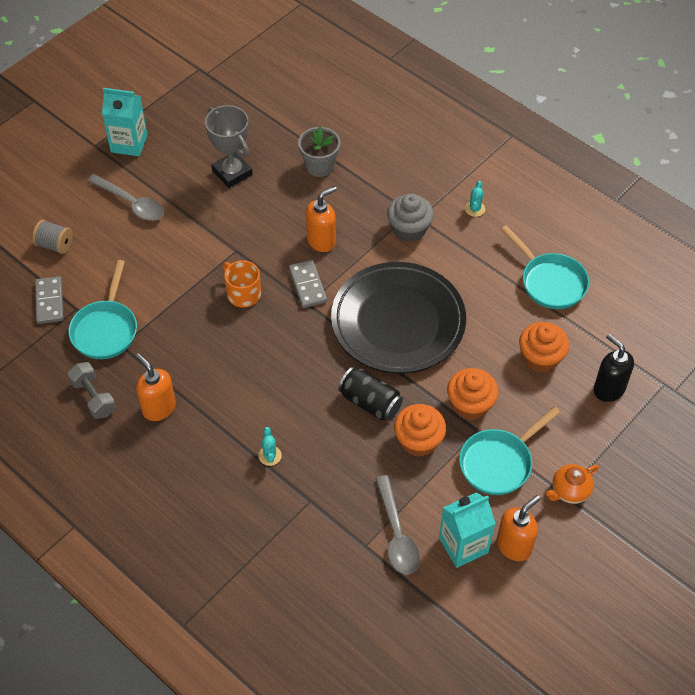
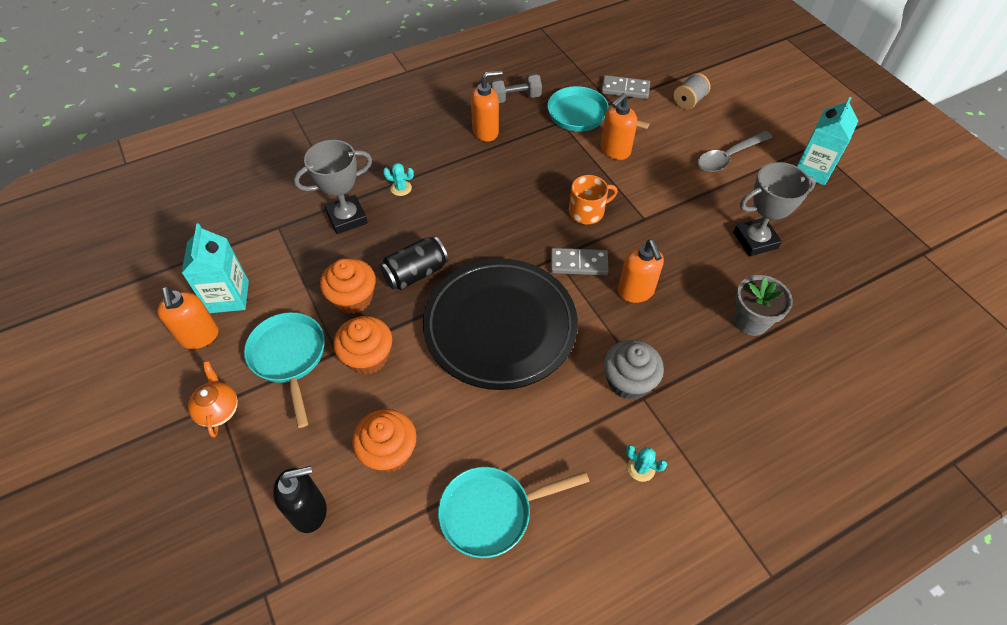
camera: 110 degrees right, 0 degrees up
grey spoon [375,475,420,574] -> none
none -> grey trophy [294,140,372,234]
none -> orange soap dispenser [601,93,637,160]

